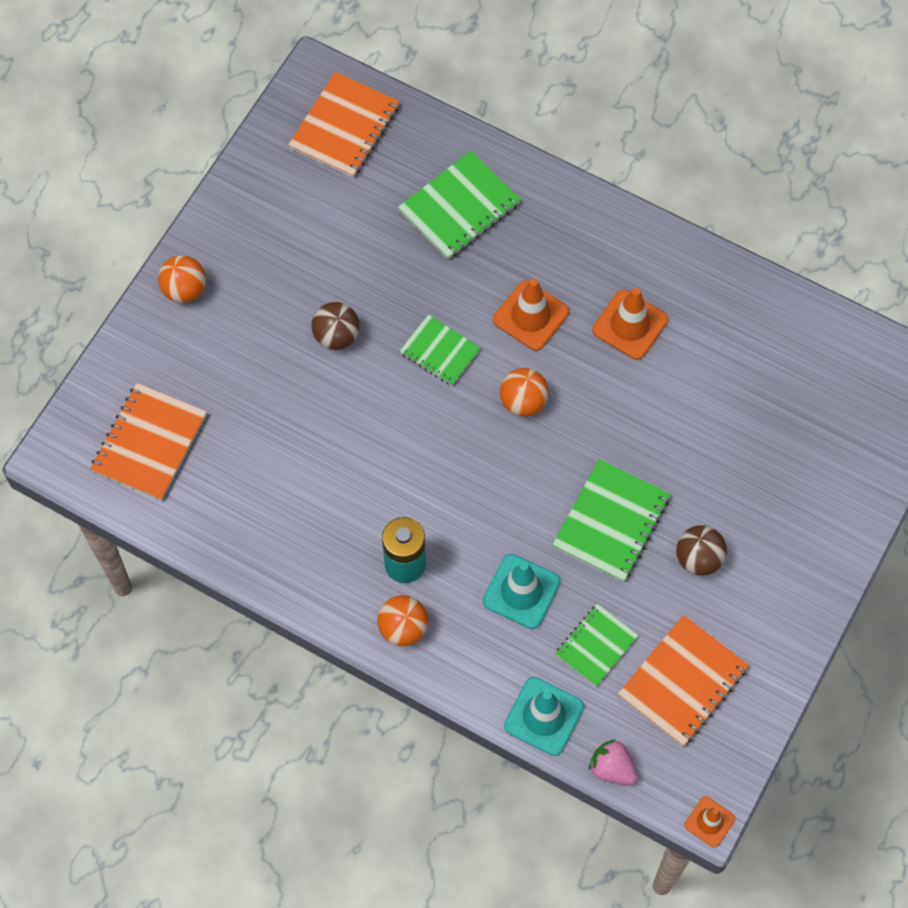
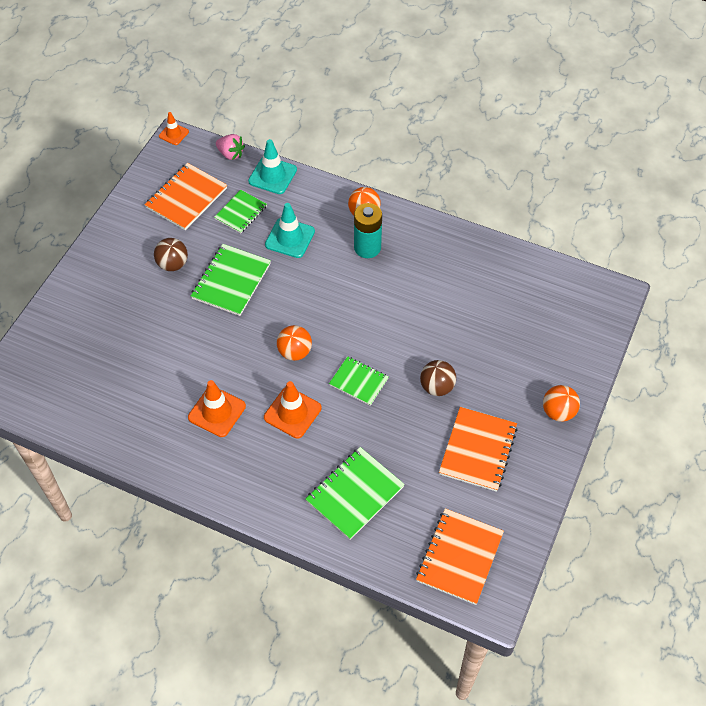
camera: 175 degrees right, 10 degrees down
orange notebook [90,383,207,501] -> orange notebook moved to [439,407,518,492]

